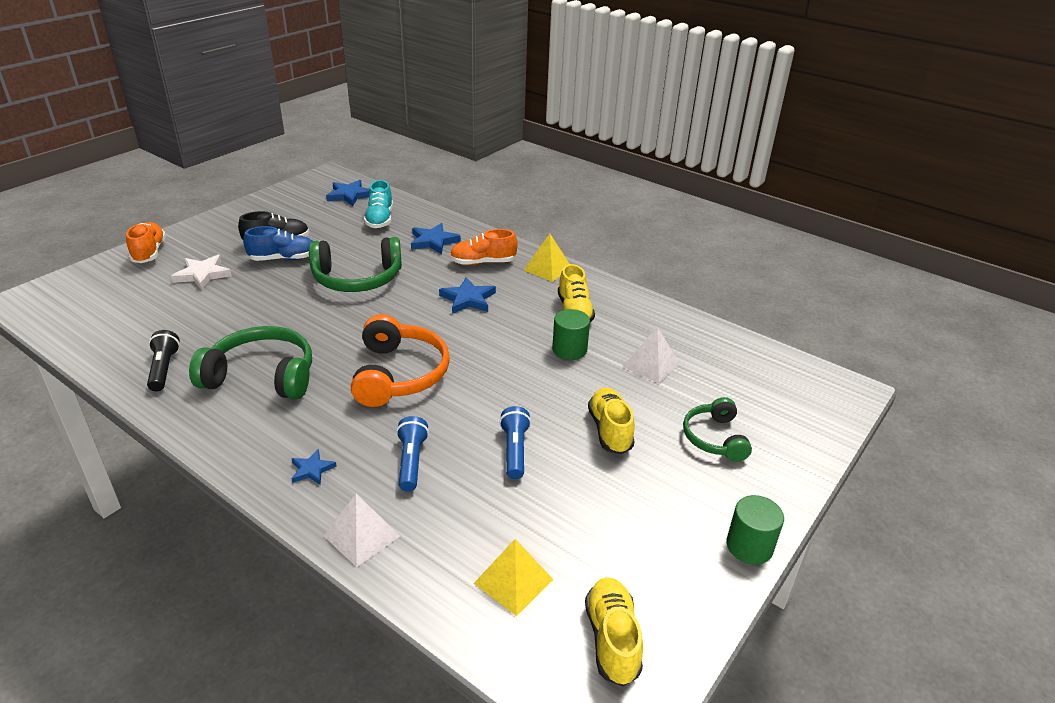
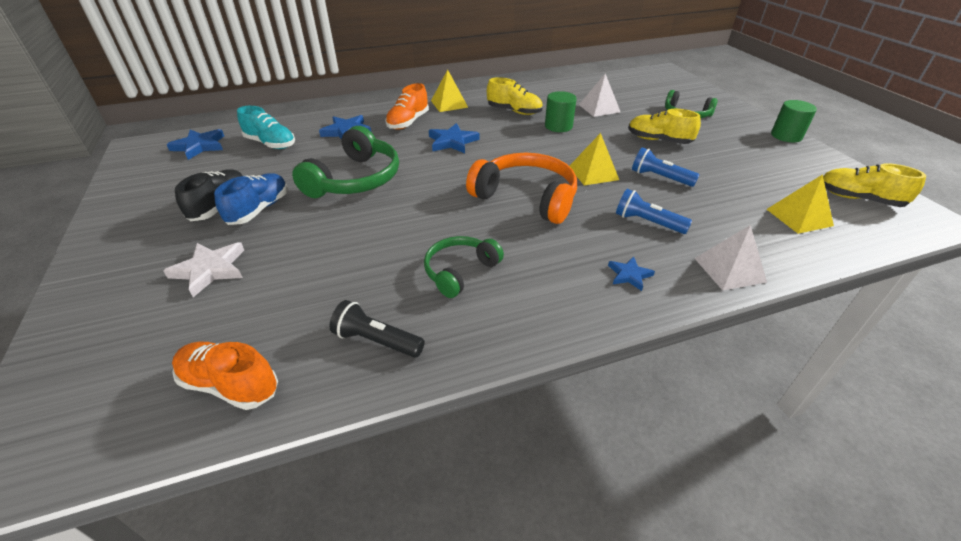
camera: 55 degrees left, 5 degrees up
orange shoe [126,222,166,263] -> orange shoe moved to [172,341,278,410]
green headphones [189,326,312,399] -> green headphones [424,236,504,298], size x0.61
none -> yellow pyramid [569,133,619,185]

